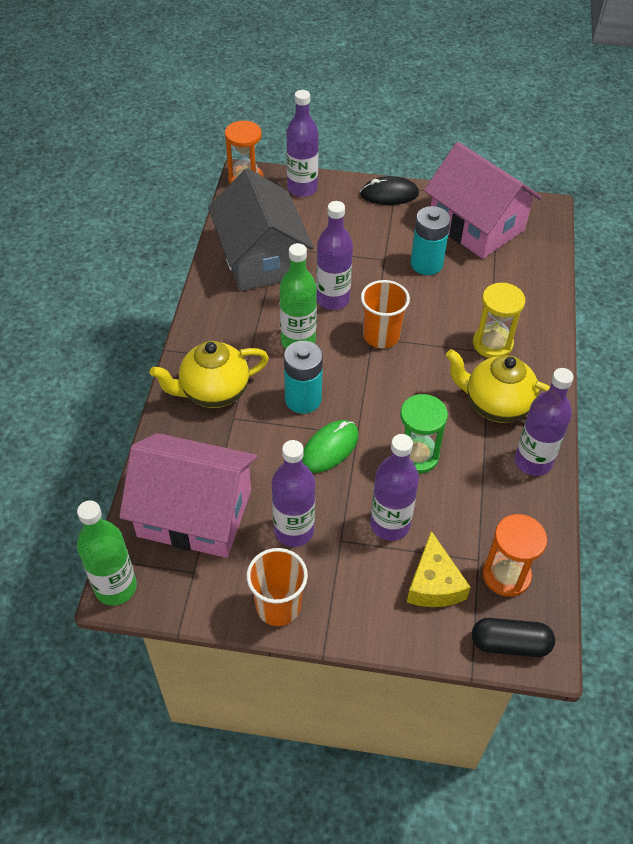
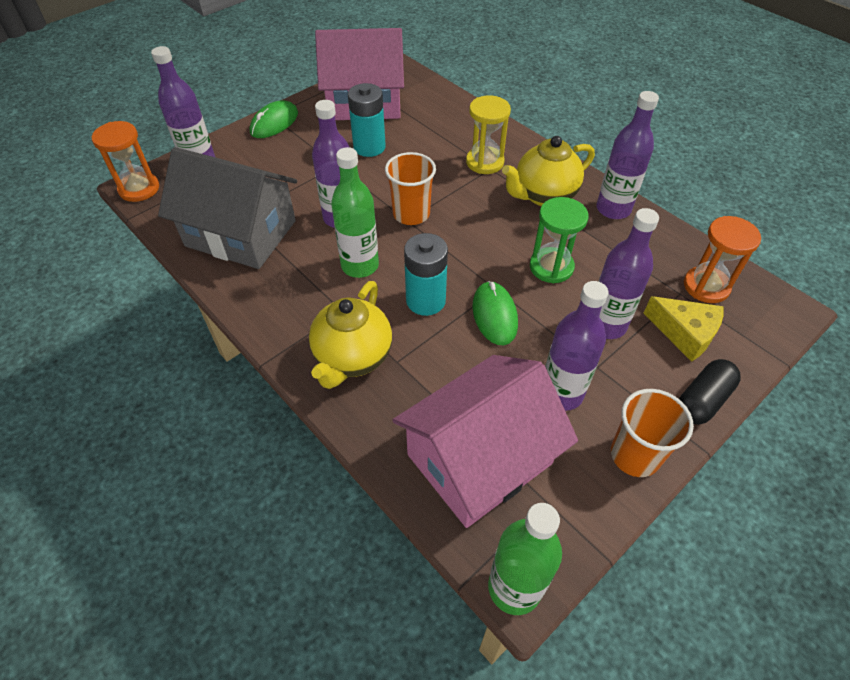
camera: 50 degrees left, 0 degrees up
black mouse [360,176,419,205] -> green mouse [250,100,298,138]
black capsule [472,618,555,657] -> black capsule moved to [679,359,741,425]

